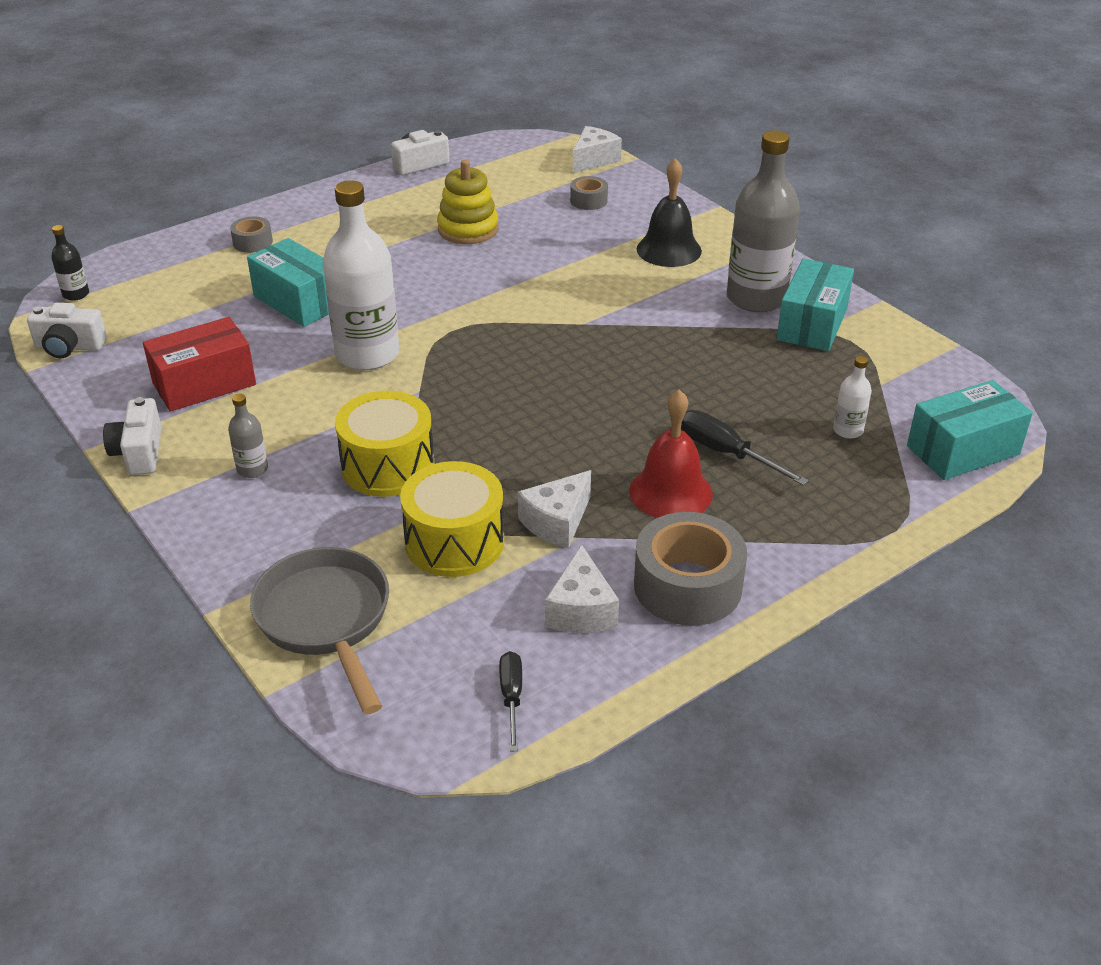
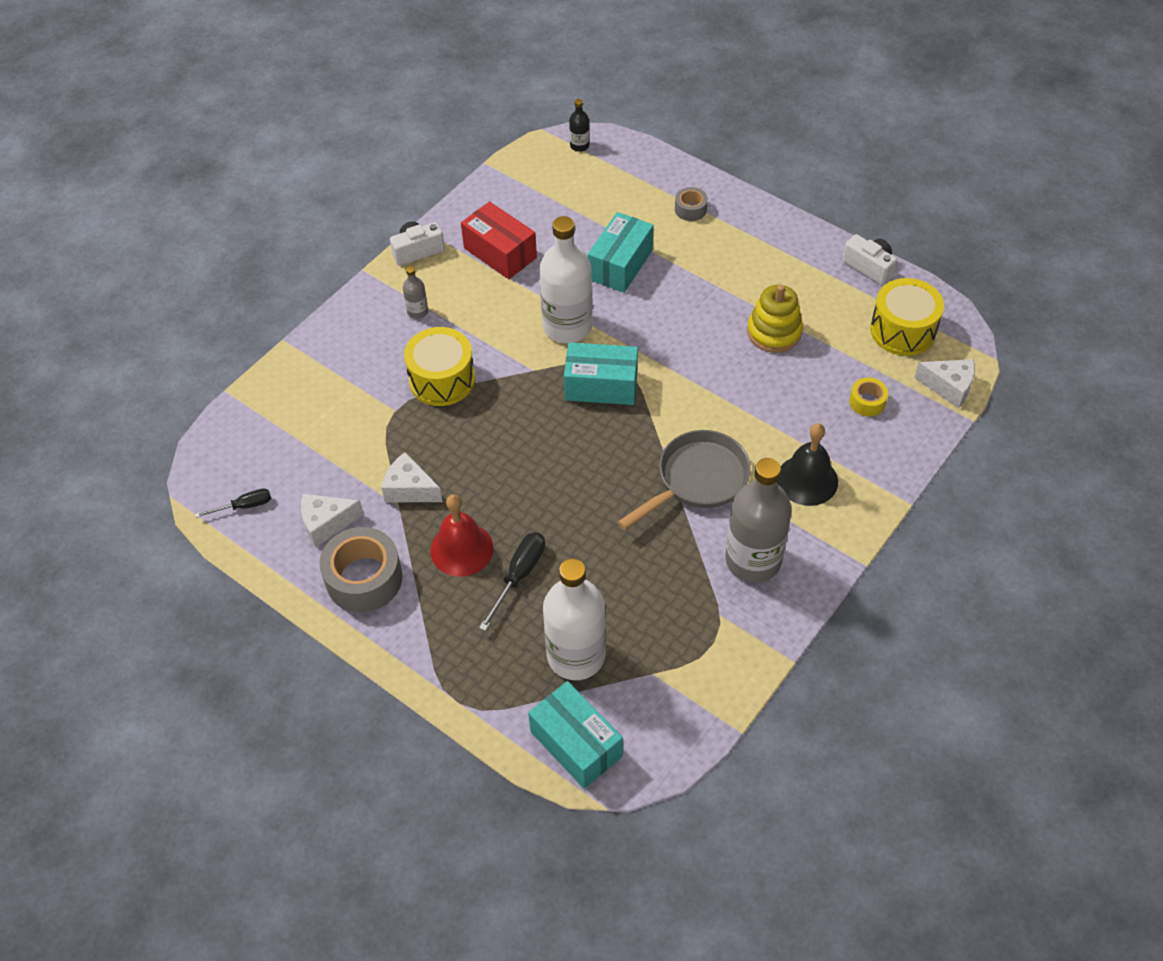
camera: 75 degrees right, 15 degrees up
white camera [27,303,107,358] -> none
grey pan [250,547,389,714] -> grey pan moved to [618,430,751,530]
yellow drum [400,461,504,577] -> yellow drum moved to [870,278,944,356]
grey tape [570,176,608,210] -> yellow tape [849,378,888,416]
turquoise box [777,258,854,351] -> turquoise box moved to [564,342,638,405]
white bottle [833,356,872,439] -> white bottle [543,558,606,680], size x2.30

